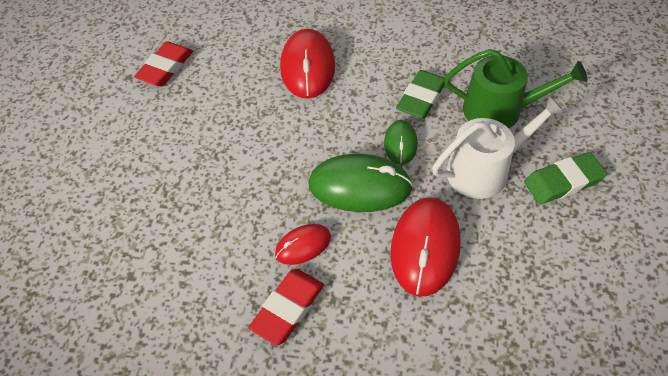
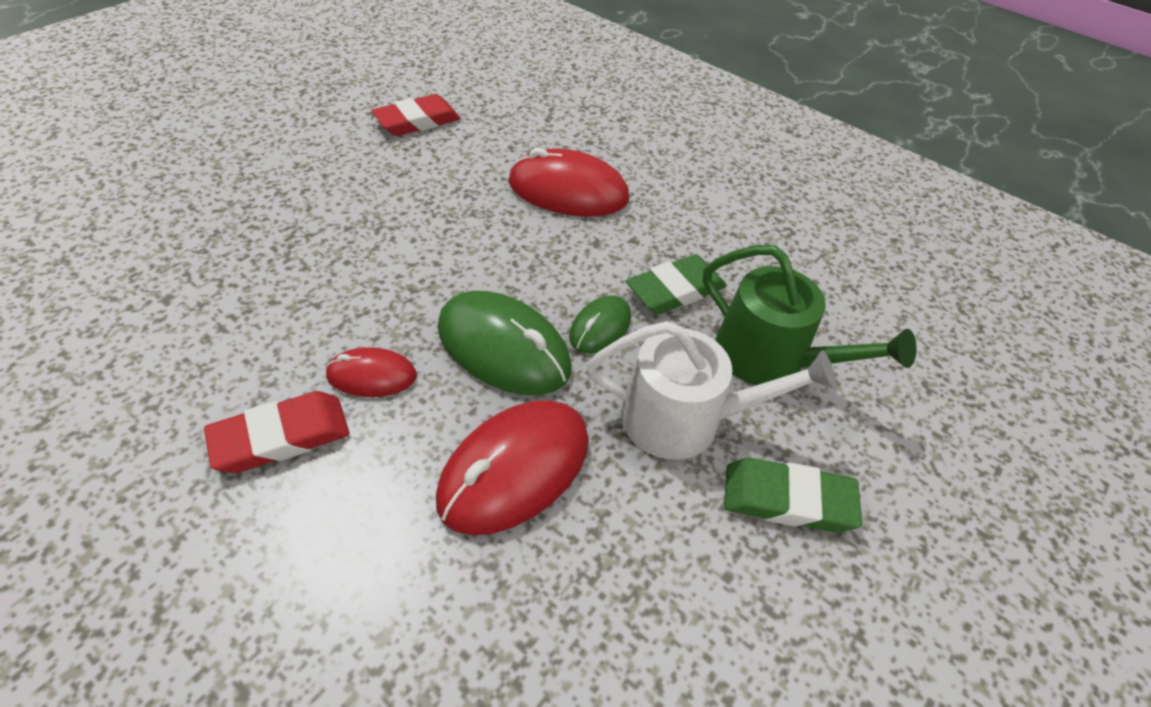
camera: 25 degrees right, 5 degrees down
red mouse [280,29,335,99] -> red mouse turned 75 degrees clockwise [508,147,629,217]

